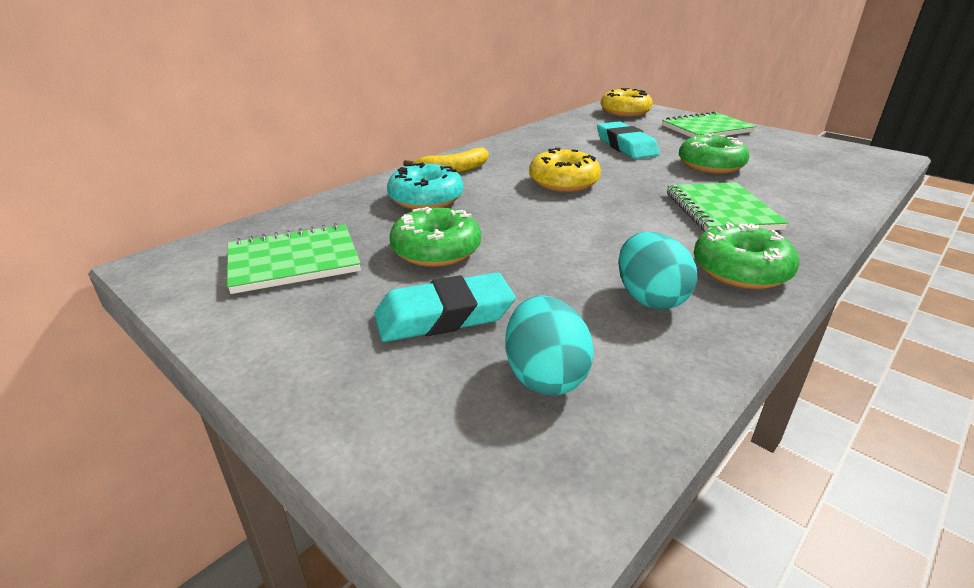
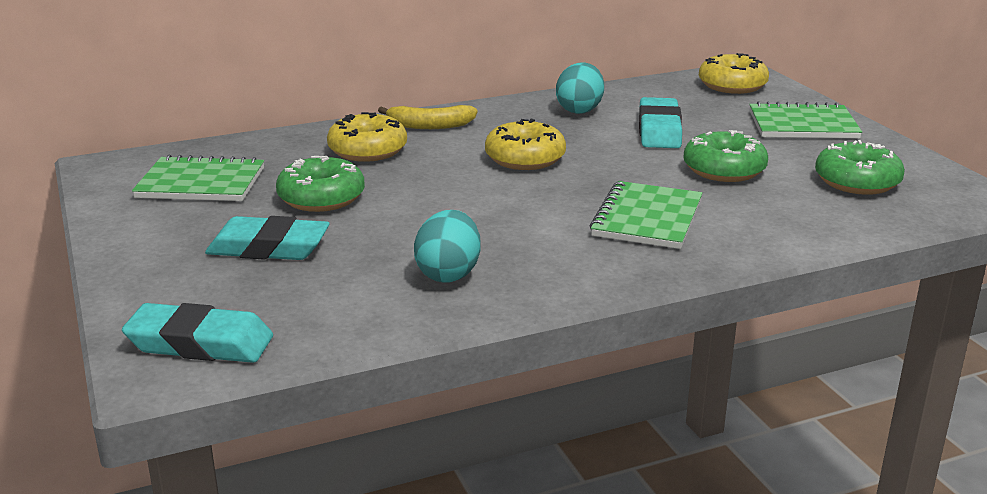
camera: 25 degrees right, 5 degrees down
turquoise donut [387,163,464,209] -> yellow donut [327,112,407,162]
turquoise egg [506,295,594,395] -> turquoise egg moved to [556,62,604,114]
green donut [694,222,800,289] -> green donut moved to [815,140,905,195]
none -> turquoise eraser [122,303,273,363]

